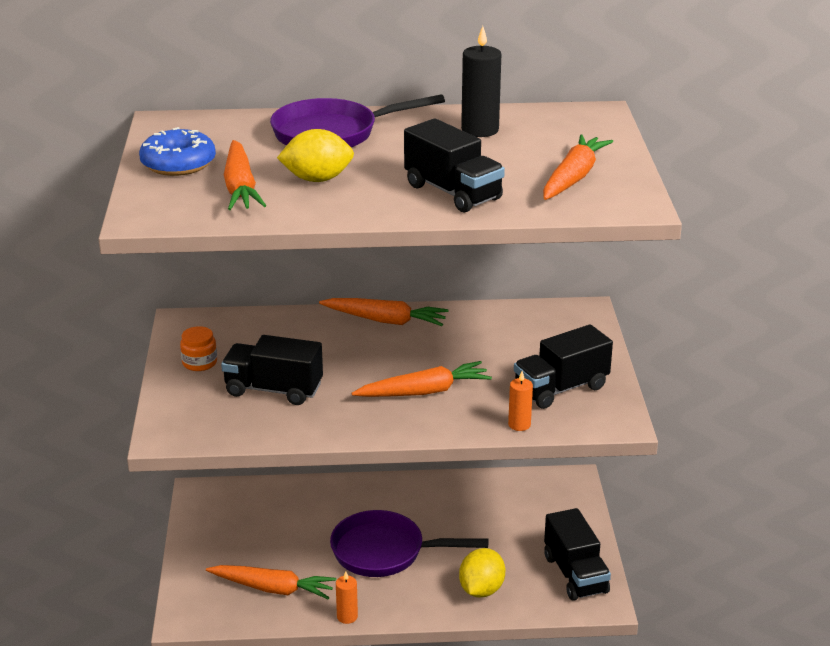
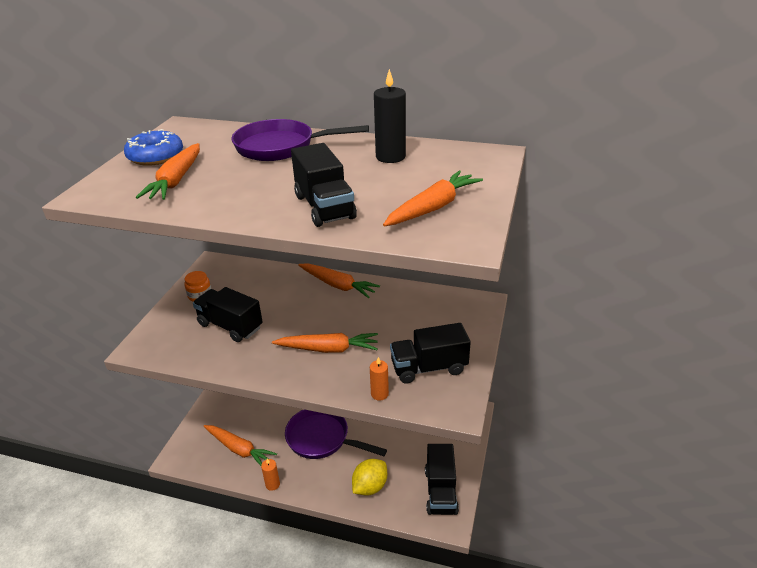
camera: 20 degrees right, 5 degrees up
yellow lemon [277,129,354,182] -> none

